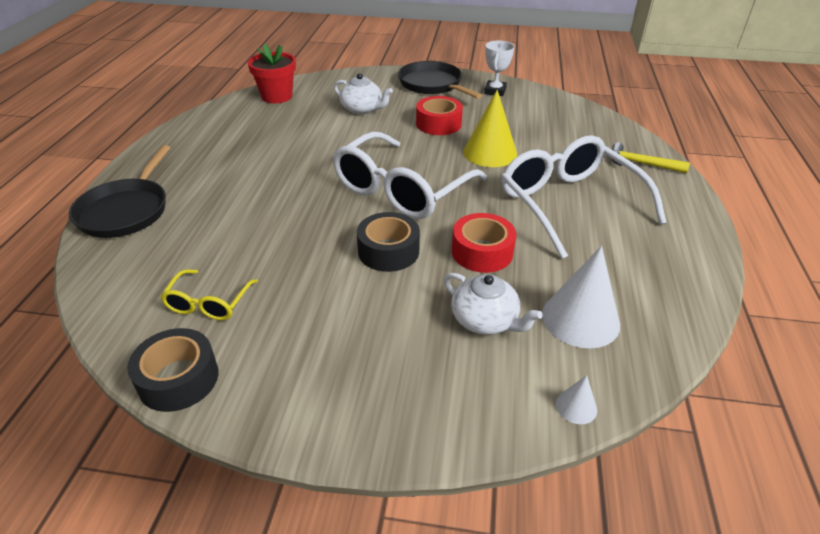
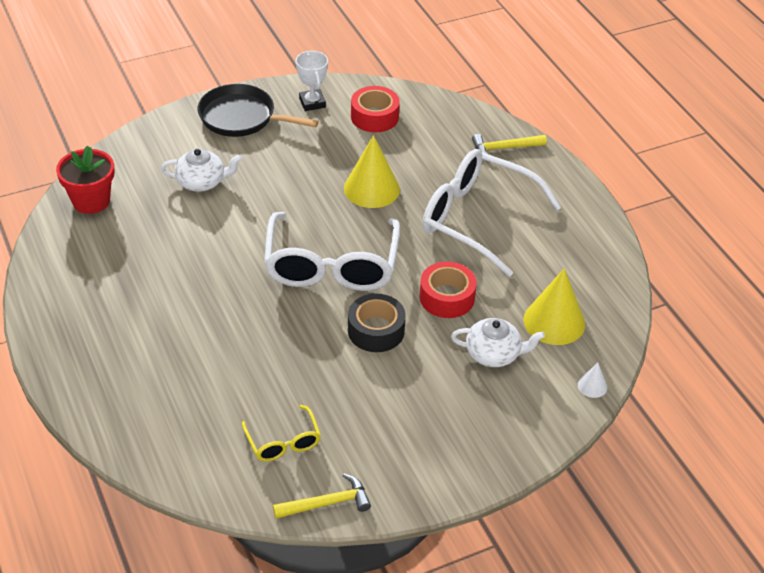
camera: 35 degrees left, 5 degrees up
black pan [69,145,170,238] -> none
black tape [127,328,218,412] -> yellow hammer [273,473,371,519]
red tape [416,96,463,135] -> red tape moved to [351,86,400,132]
white cone [542,246,620,348] -> yellow cone [524,268,585,345]

